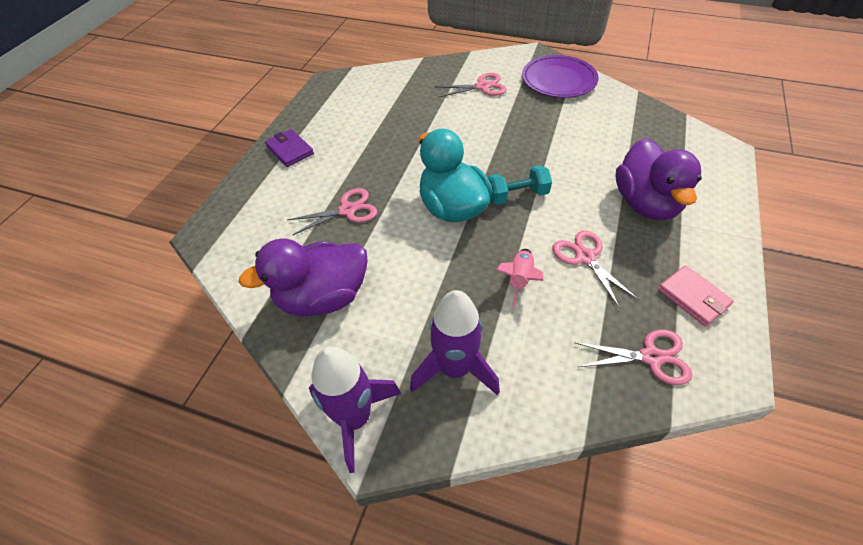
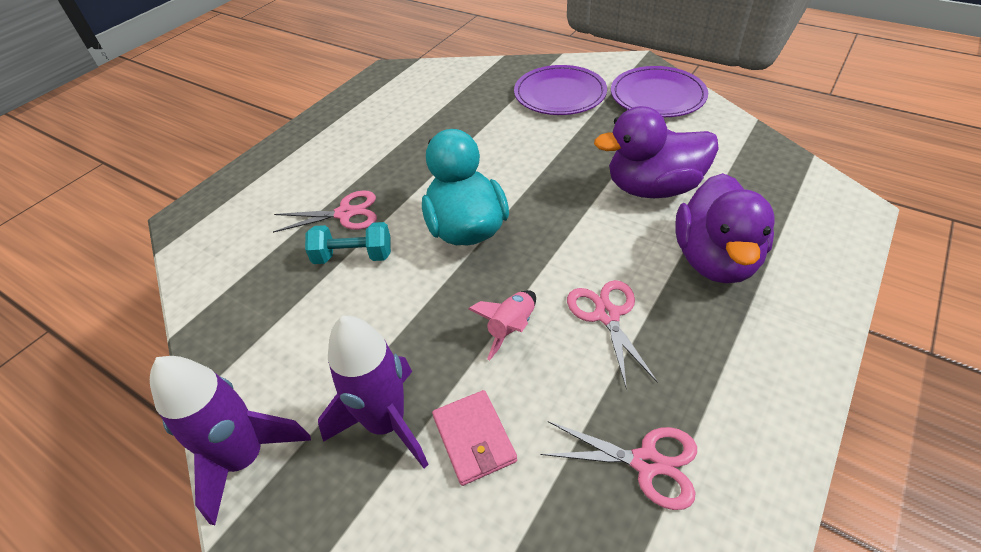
camera: 15 degrees right, 5 degrees down
purple duck [239,238,368,316] -> purple duck moved to [594,106,719,198]
purple wallet [265,129,314,167] -> none
pink scissors [436,73,507,98] -> purple plate [514,65,607,115]
turquoise dumbbell [488,165,552,205] -> turquoise dumbbell moved to [305,222,391,264]
pink wallet [658,265,734,326] -> pink wallet moved to [432,390,517,486]

